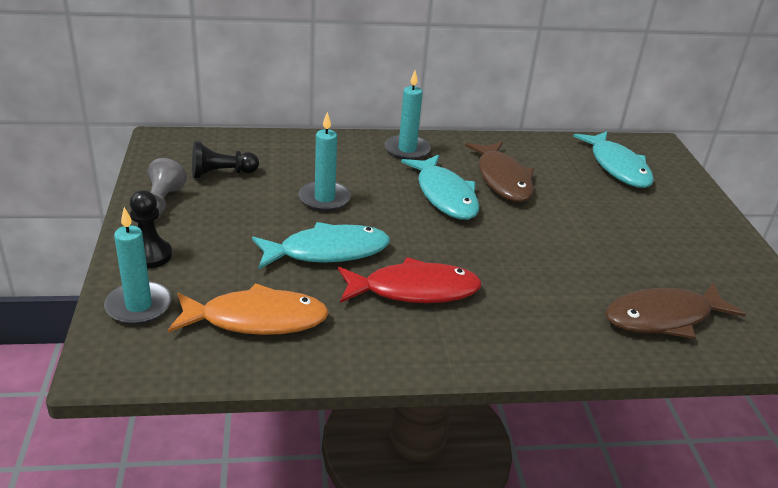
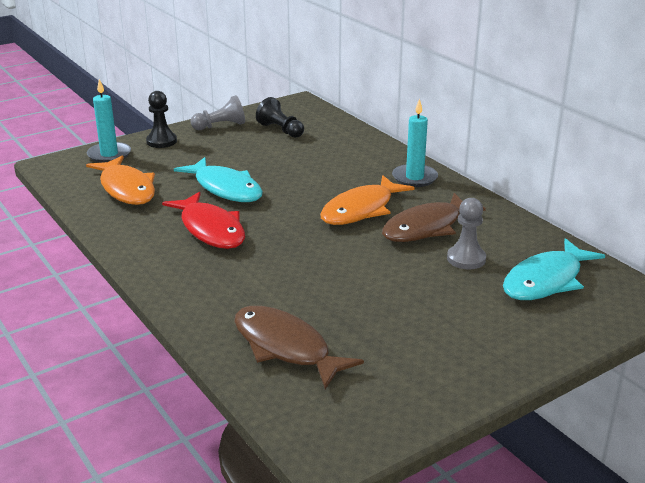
camera: 65 degrees right, 5 degrees down
turquoise candle [299,112,351,211] -> none
turquoise fish [401,155,479,220] -> orange fish [320,175,415,225]
none -> grey pawn [447,198,486,269]

